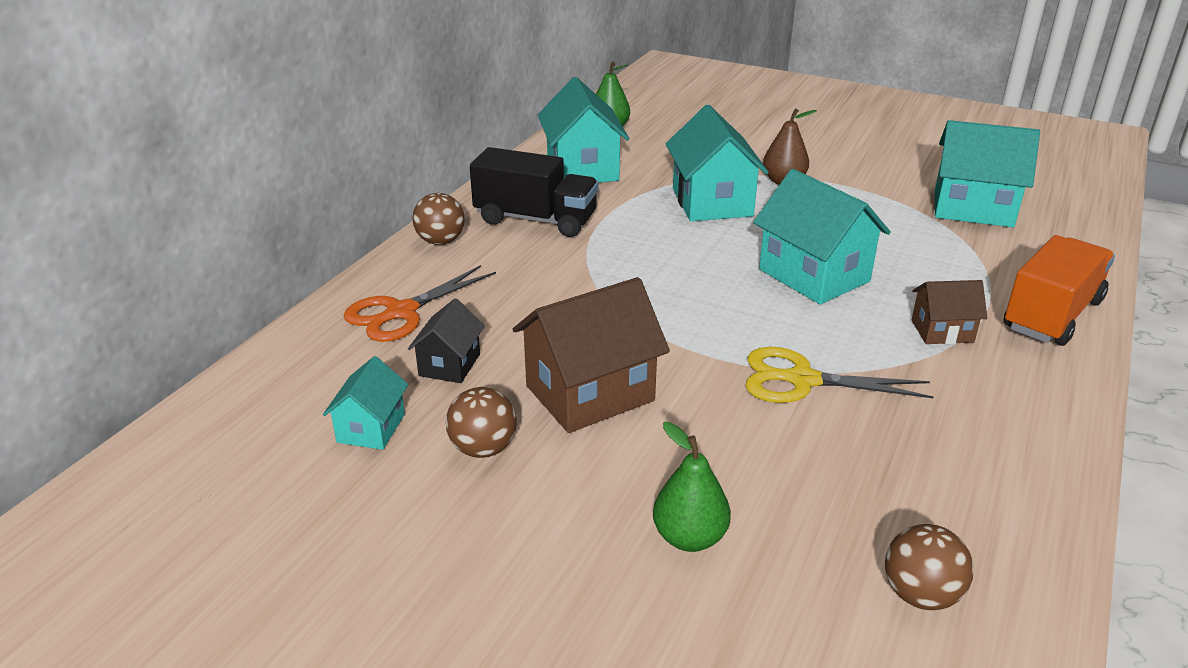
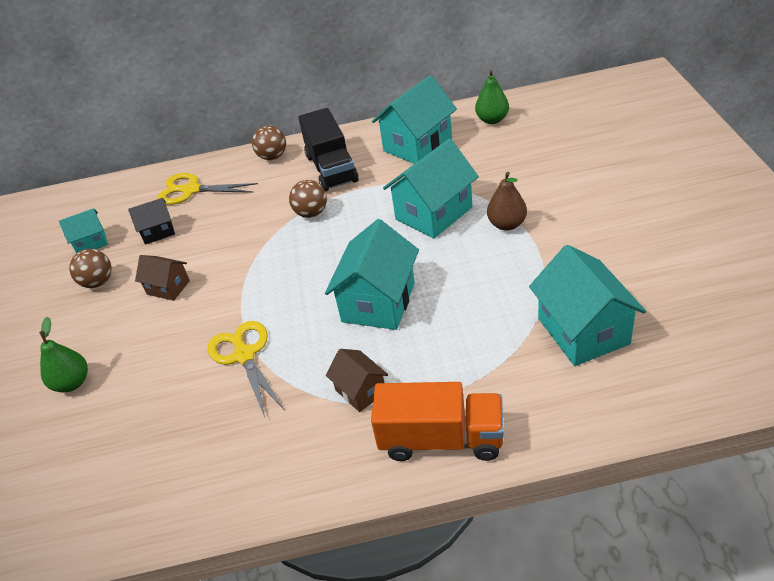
camera: 60 degrees right, 10 degrees up
orange scissors [344,265,496,342] -> yellow scissors [158,173,258,205]
brown house [513,277,670,433] -> brown house [135,255,190,301], size x0.54
brown ball [885,524,973,610] -> brown ball moved to [289,180,327,218]

